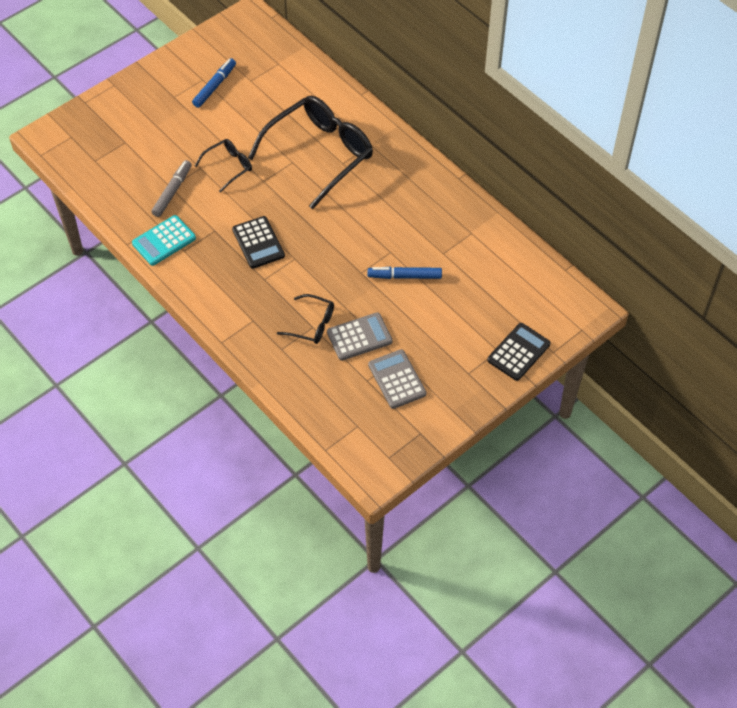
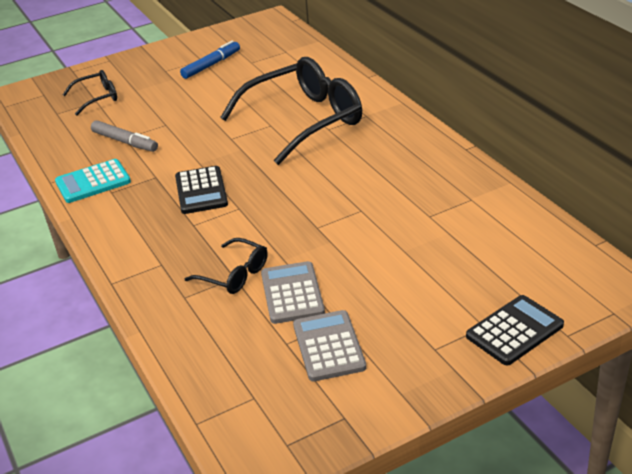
camera: 15 degrees right, 20 degrees down
grey marker [151,160,192,217] -> grey marker turned 90 degrees clockwise [91,120,158,152]
black glasses [195,139,252,193] -> black glasses moved to [63,70,117,116]
grey calculator [327,312,392,361] -> grey calculator turned 90 degrees counterclockwise [261,261,325,324]
blue marker [368,267,442,279] -> none

